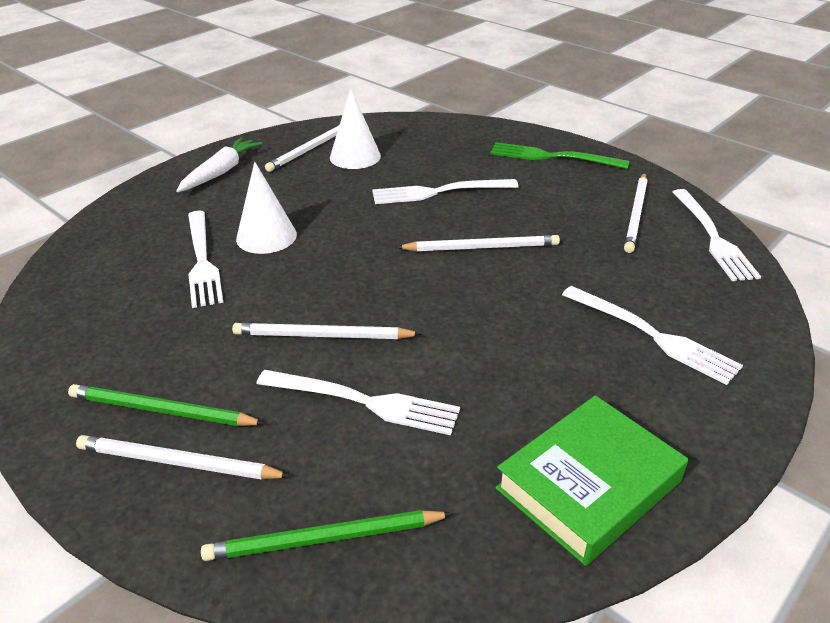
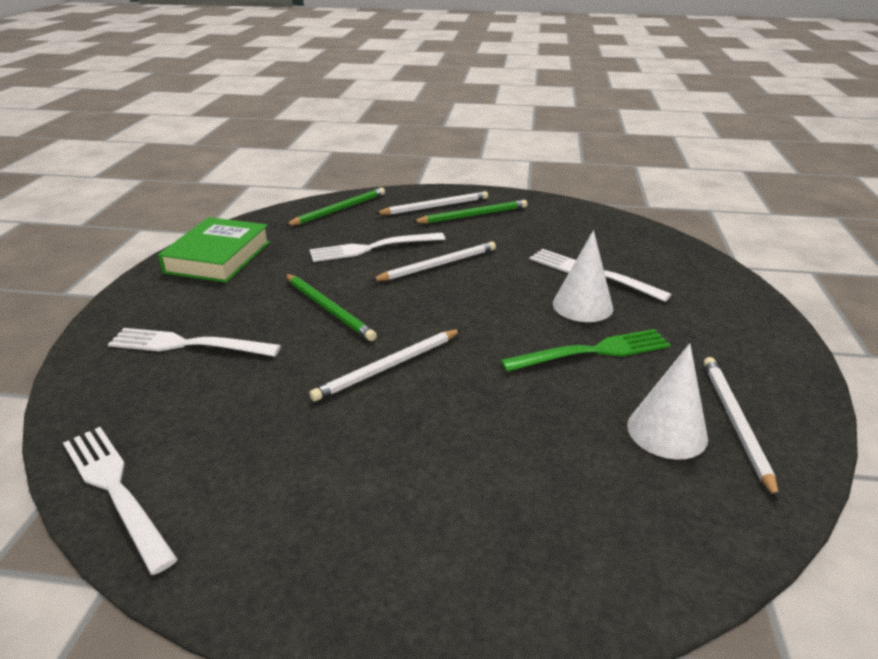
camera: 145 degrees right, 5 degrees down
white carrot [176,137,262,192] -> none
white fork [372,179,519,204] -> none
green fork [490,142,629,169] -> green fork moved to [500,329,670,372]
white pencil [624,173,648,253] -> none
none -> green pencil [285,274,377,341]

